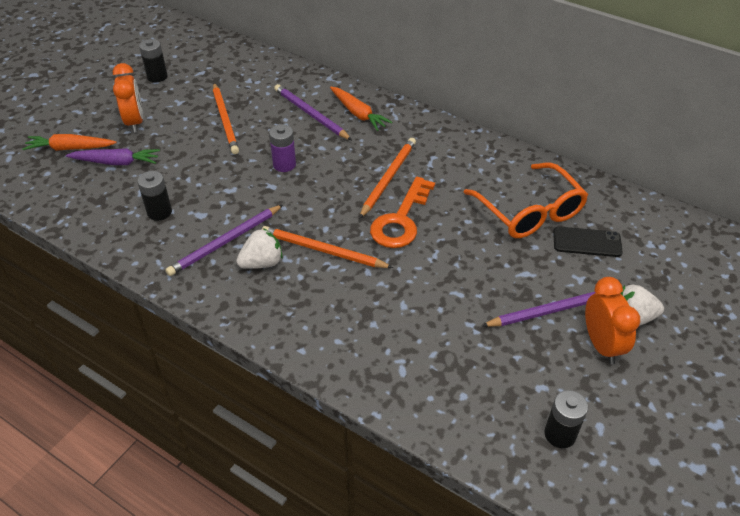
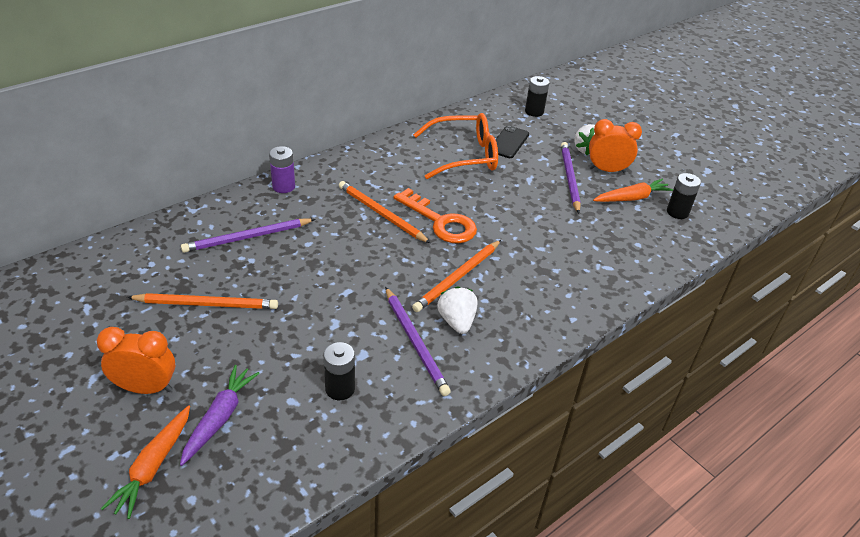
camera: 75 degrees left, 5 degrees down
black battery [139,39,168,82] -> black battery moved to [525,76,550,117]
purple battery [269,124,296,172] -> purple battery moved to [269,146,295,193]
orange carrot [330,86,393,131] -> orange carrot moved to [593,179,673,202]

